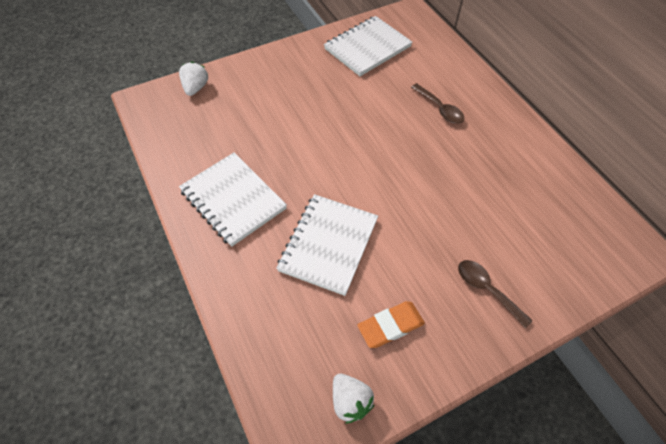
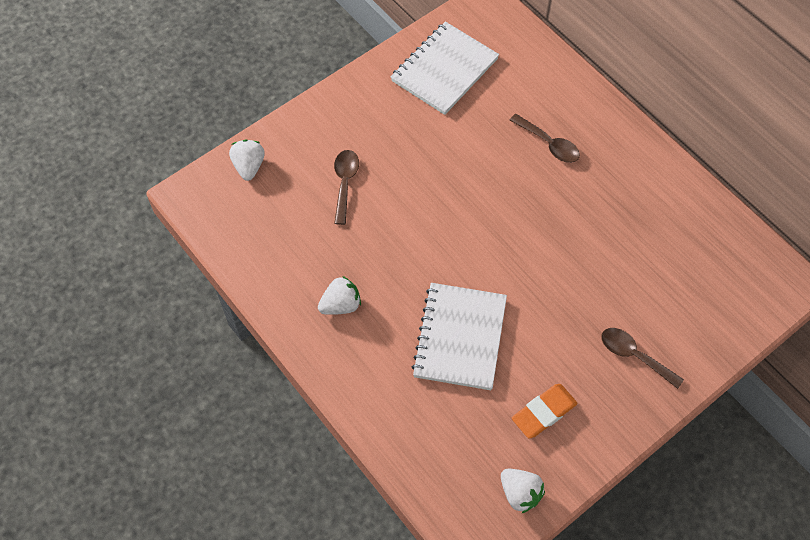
camera: 10 degrees left, 5 degrees up
white notebook [179,153,287,247] -> white strawberry [318,276,361,315]
none -> brown spoon [334,150,359,225]

